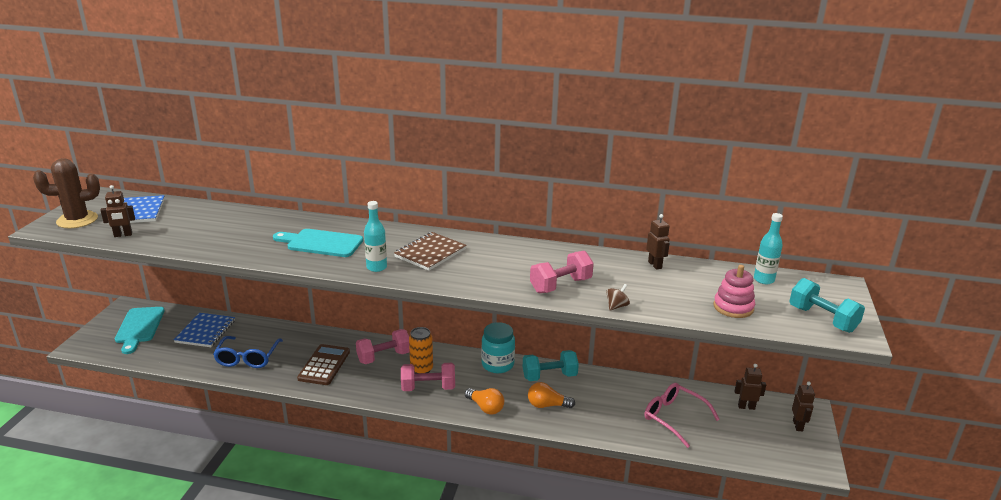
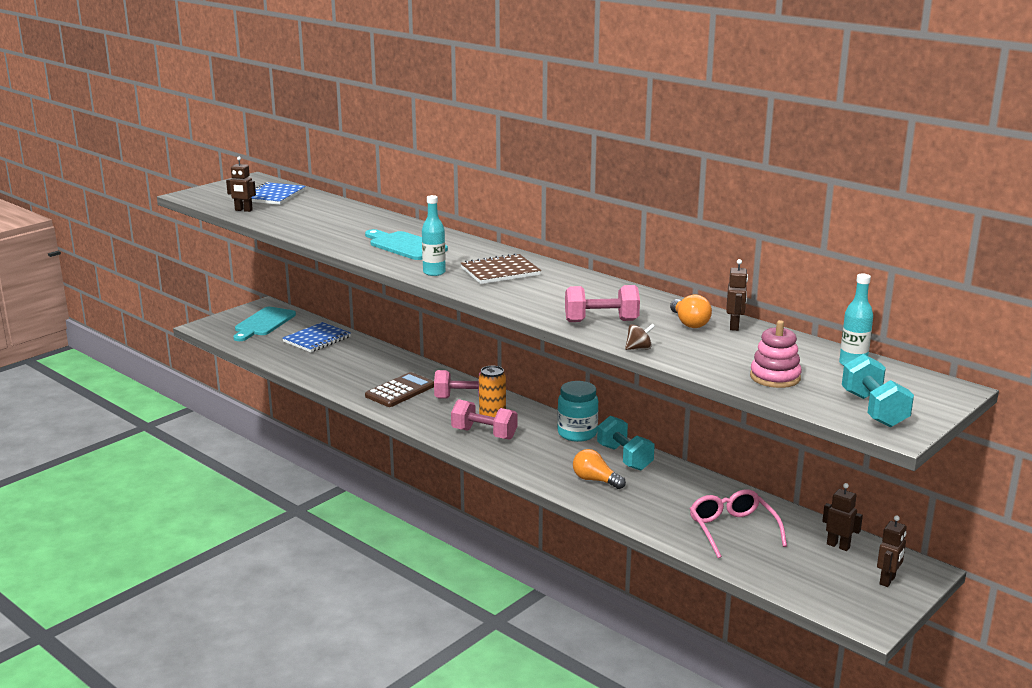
camera: 30 degrees right, 5 degrees down
brown cactus [33,158,100,228] -> none
blue glasses [213,336,283,368] -> none
orange light bulb [465,388,504,415] -> orange light bulb moved to [670,295,712,328]
turquoise dumbbell [523,350,579,381] -> turquoise dumbbell turned 45 degrees clockwise [597,415,655,471]

